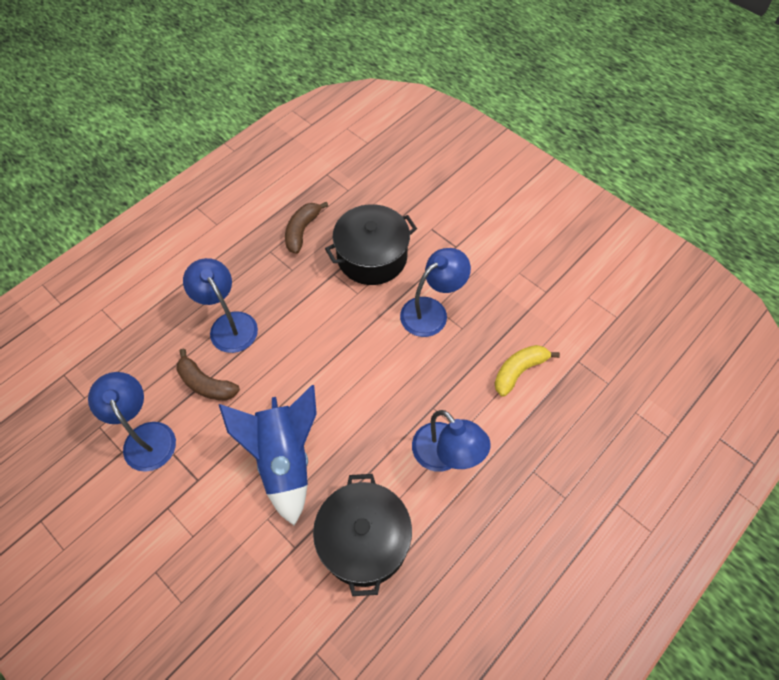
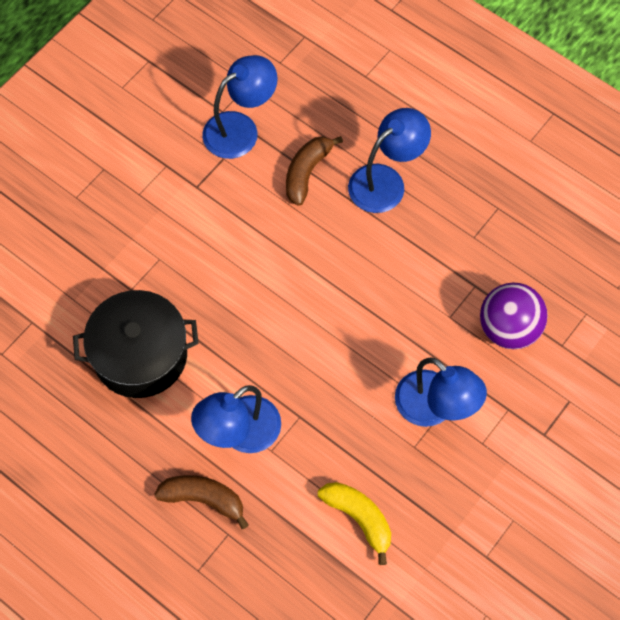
camera: 85 degrees right, 5 degrees up
blue rocket [219,385,317,526] -> none
brown banana [285,201,328,254] -> brown banana moved to [154,475,249,529]
black pot [325,204,417,285] -> purple ball [480,282,548,349]

